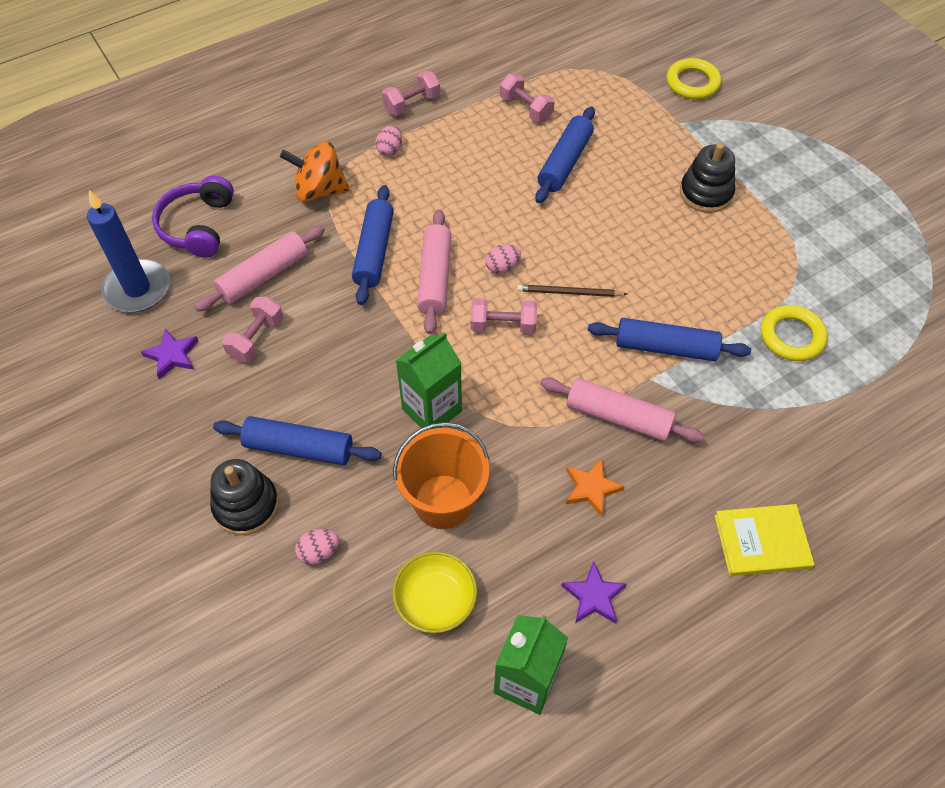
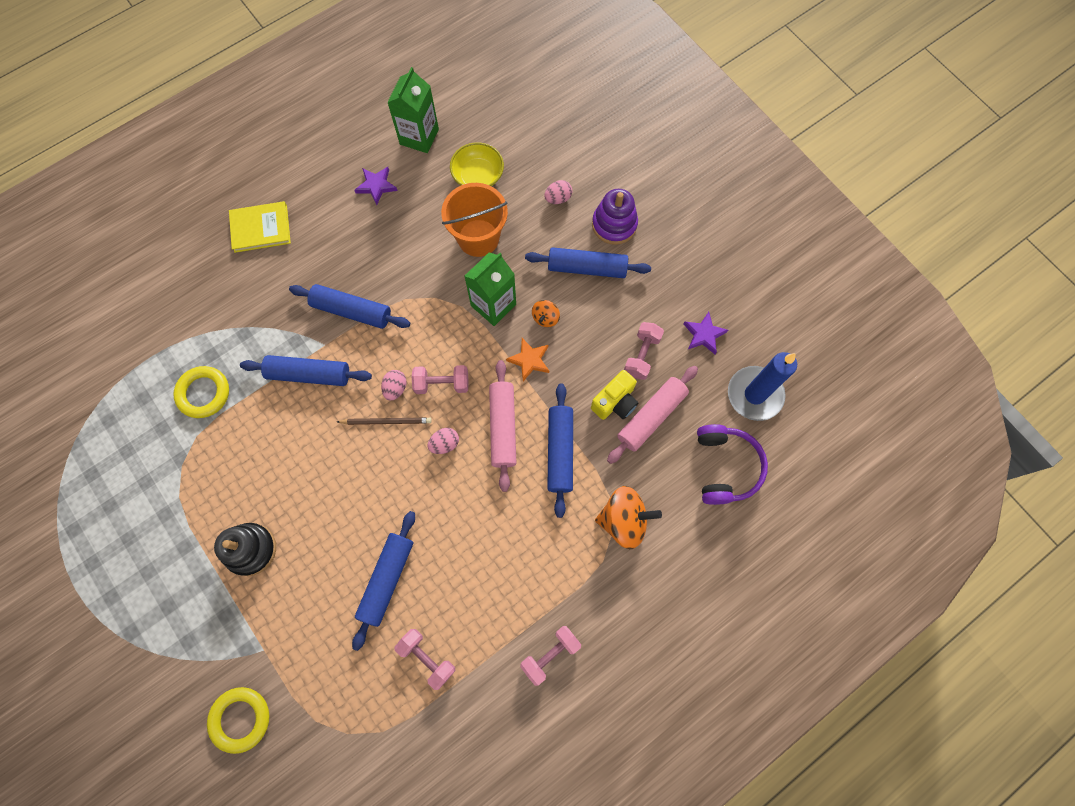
camera: 175 degrees right, 15 degrees up
black stacking toy [210,459,279,535] -> purple stacking toy [592,189,638,245]
pink egg [375,125,402,156] -> pink egg moved to [381,370,407,401]
pink rolling pin [540,378,704,442] -> blue rolling pin [289,284,410,329]
orange star [566,459,625,517] -> orange star moved to [506,338,549,381]
none -> orange spinning top [532,300,560,327]
none -> yellow camera [591,370,638,420]

